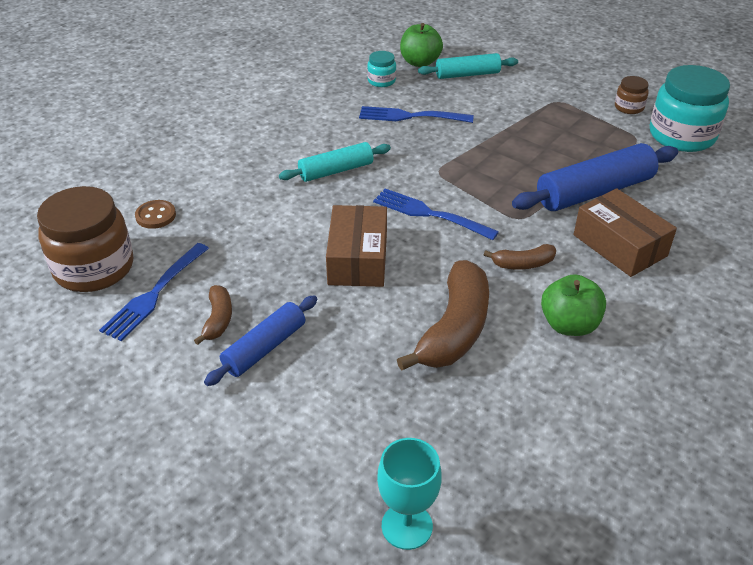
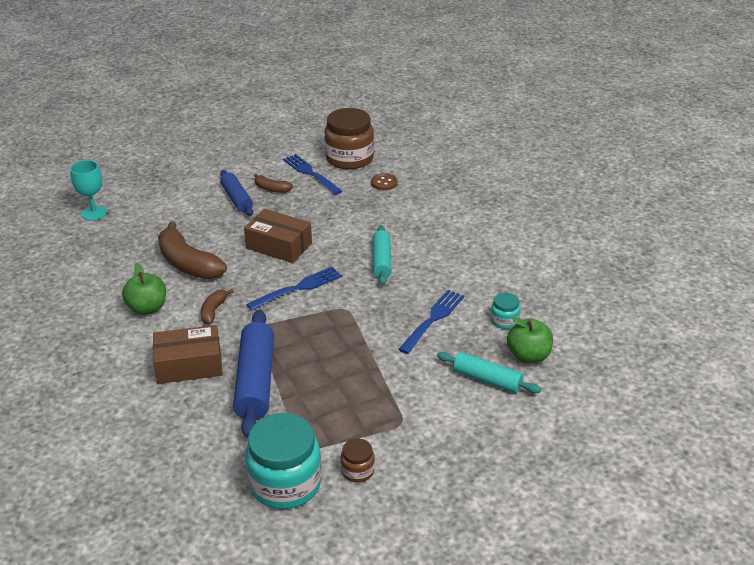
camera: 115 degrees right, 5 degrees down
turquoise rolling pin [418,53,518,79] -> turquoise rolling pin turned 75 degrees counterclockwise [437,352,541,393]

